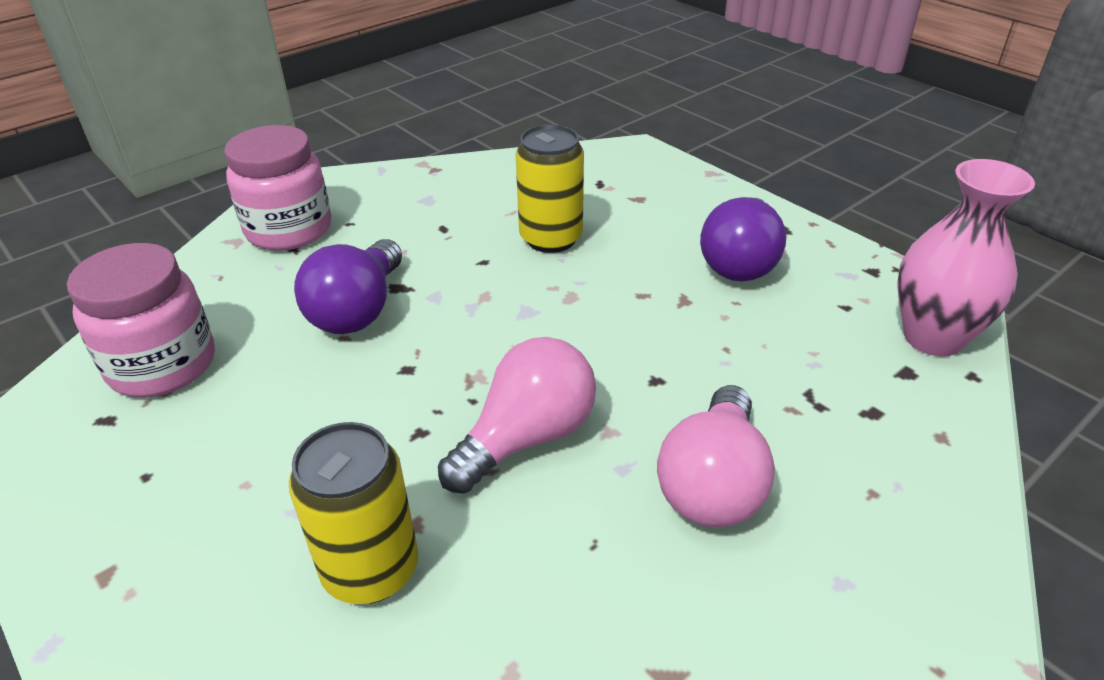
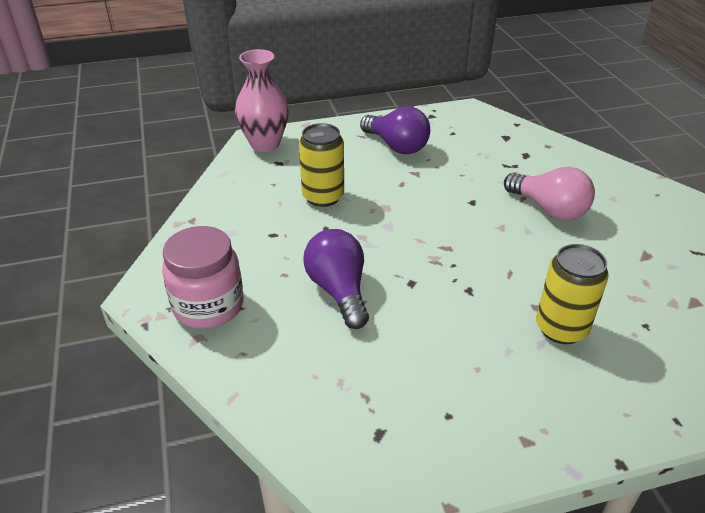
camera: 65 degrees left, 0 degrees up
pink jar [67,243,215,397] -> none
purple light bulb [294,239,402,334] -> purple light bulb turned 150 degrees counterclockwise [303,229,369,329]
pink light bulb [438,337,596,494] -> none
pink vase [897,159,1035,357] -> pink vase moved to [235,49,289,152]

